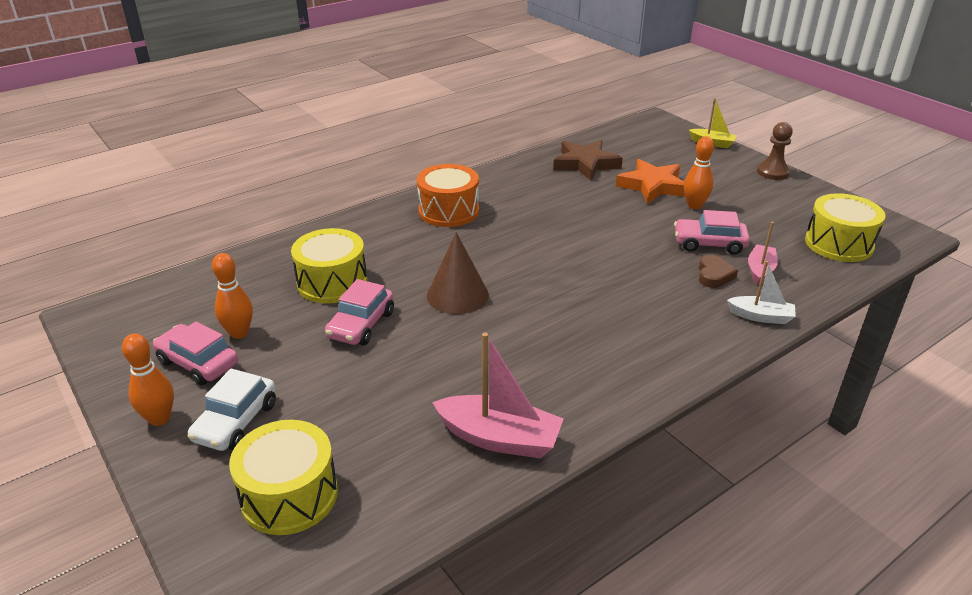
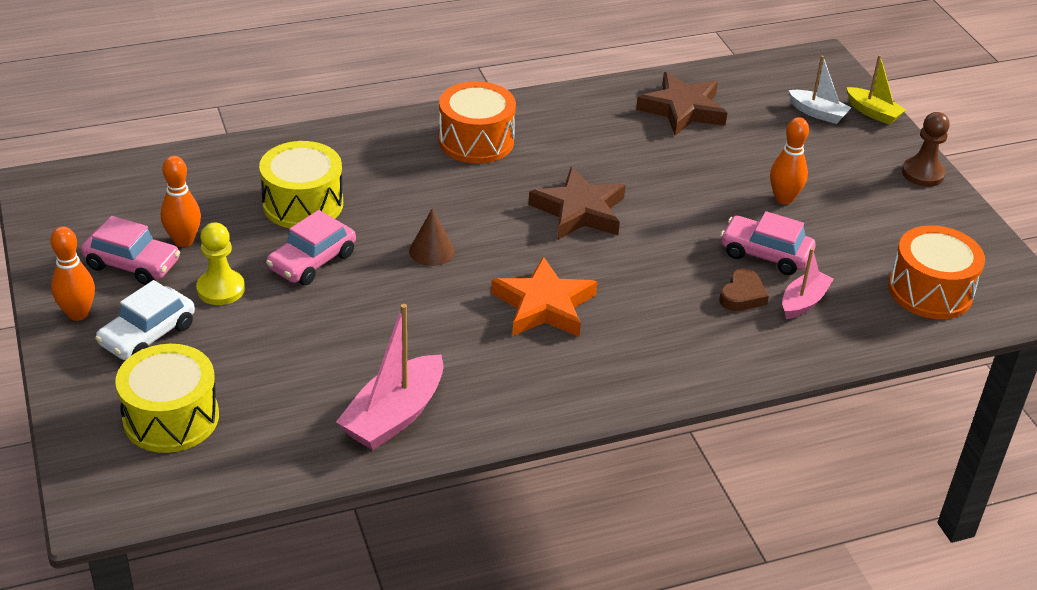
camera: 15 degrees right, 5 degrees up
pink car [153,321,238,385] -> pink car turned 150 degrees clockwise [81,216,180,285]
brown cone [427,232,489,314] -> brown cone [409,208,455,266], size x0.63
pink boat [432,332,564,458] -> pink boat turned 90 degrees clockwise [336,304,444,450]
orange star [616,159,685,204] -> orange star moved to [491,256,597,337]
white boat [727,261,796,324] -> white boat moved to [788,56,852,124]
yellow drum [805,193,886,262] -> orange drum [888,225,985,319]
none -> yellow pawn [196,223,245,305]
none -> brown star [528,167,626,239]

